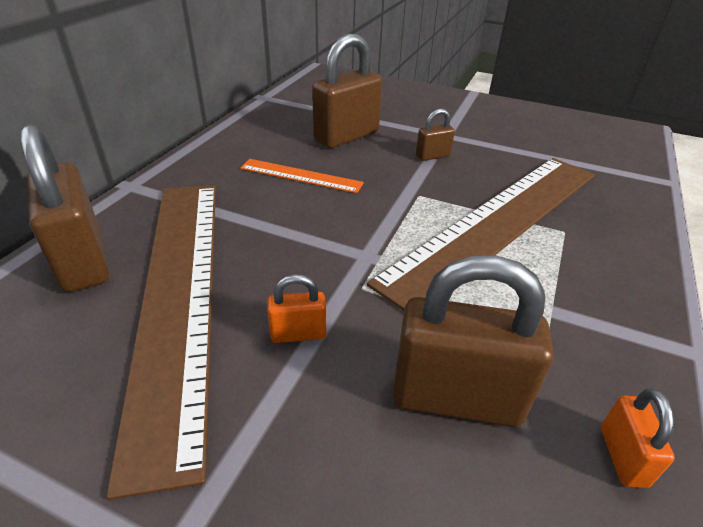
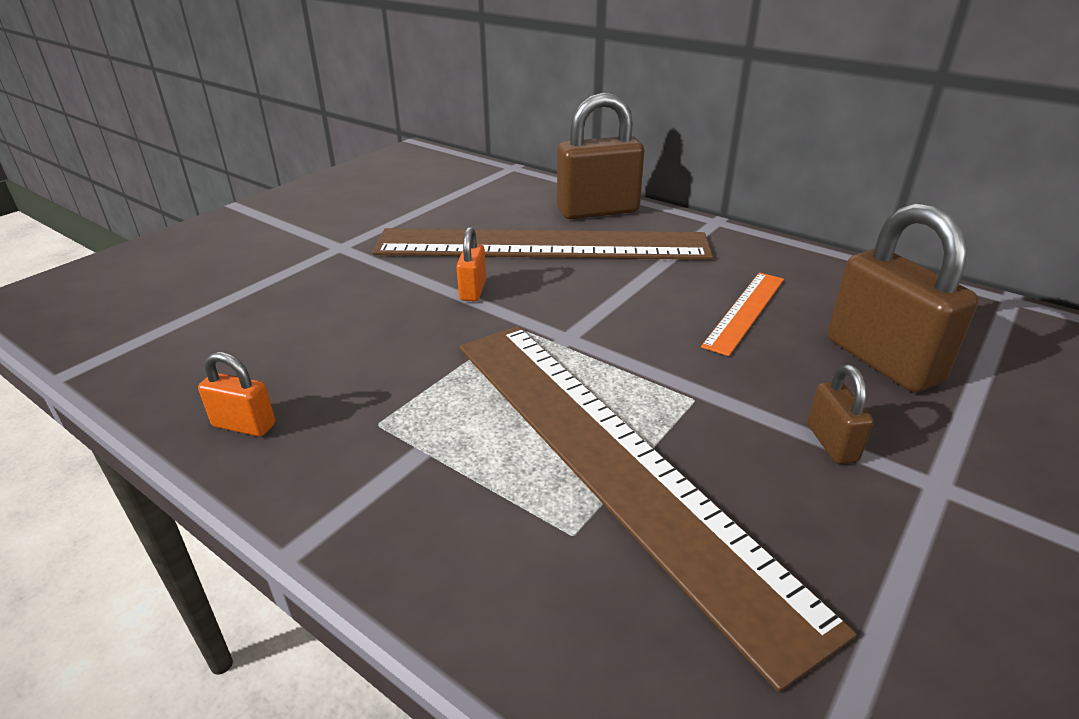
camera: 105 degrees right, 5 degrees down
brown padlock [393,255,554,427] -> none

